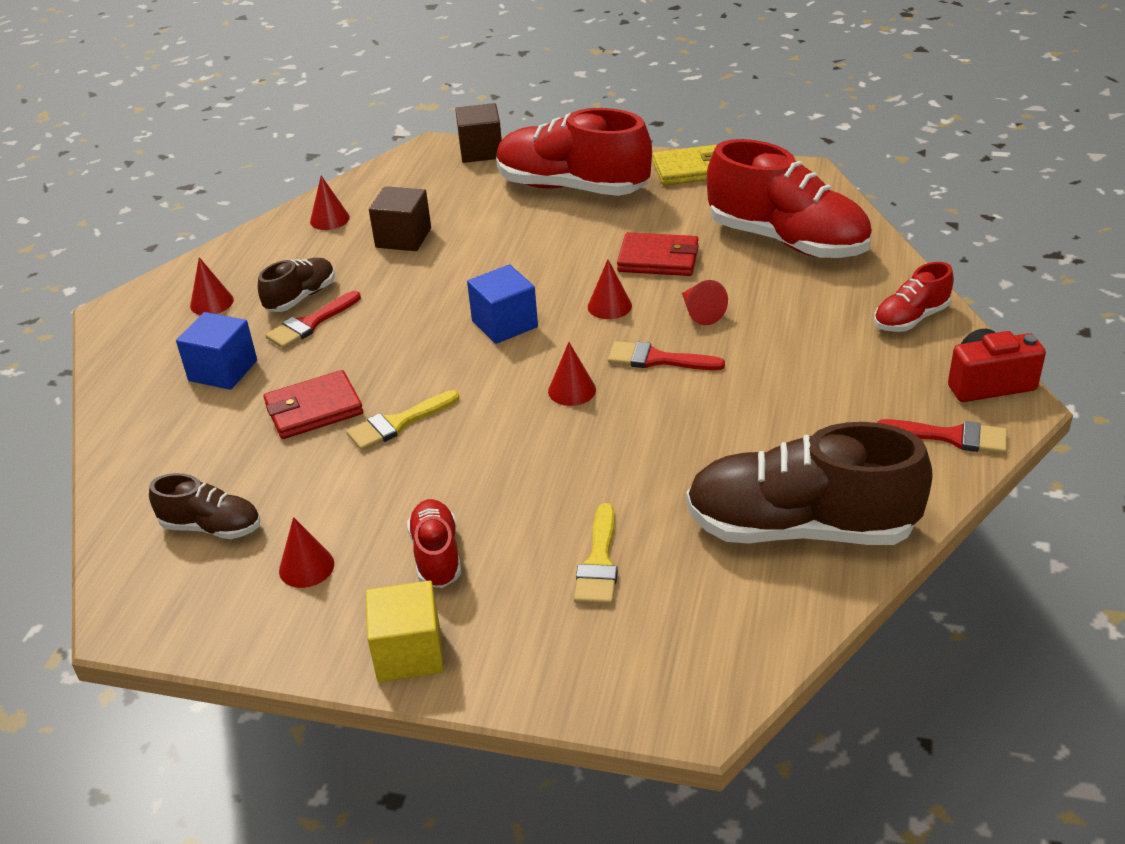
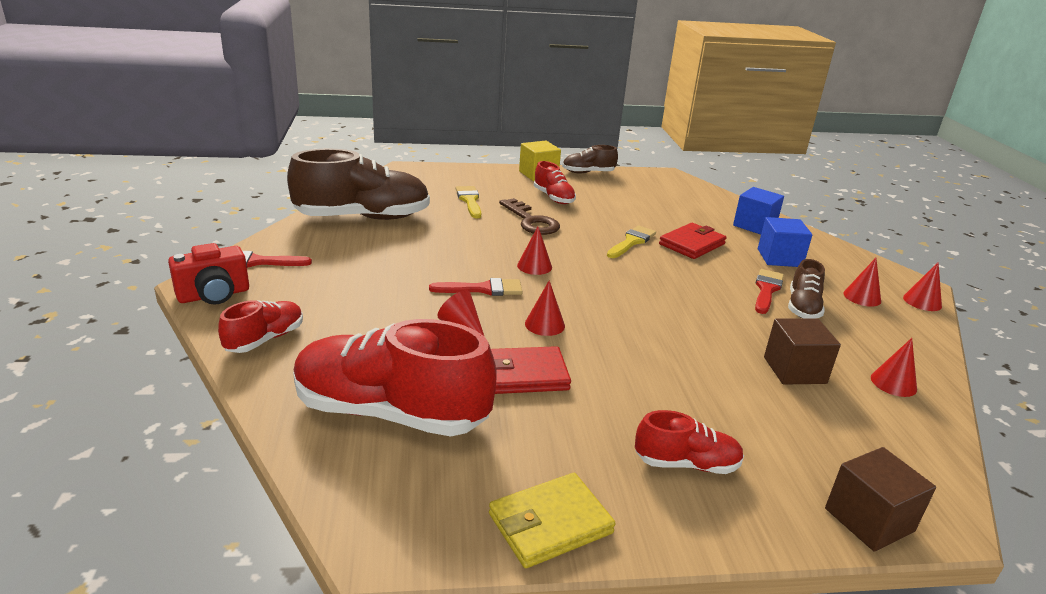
camera: 155 degrees right, 10 degrees down
brown shoe [149,473,260,539] -> brown shoe moved to [562,145,618,174]
red cone [279,517,334,588] -> red cone moved to [903,262,942,311]
blue cube [467,264,538,344] -> blue cube moved to [733,187,784,235]
red shoe [496,108,652,196] -> red shoe [635,410,744,474], size x0.50
none -> brown key [499,198,560,235]

